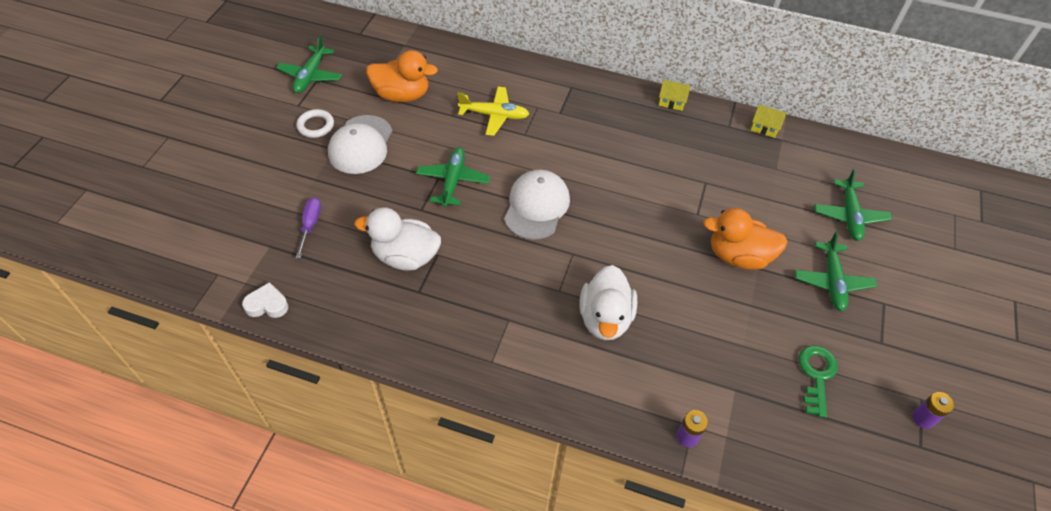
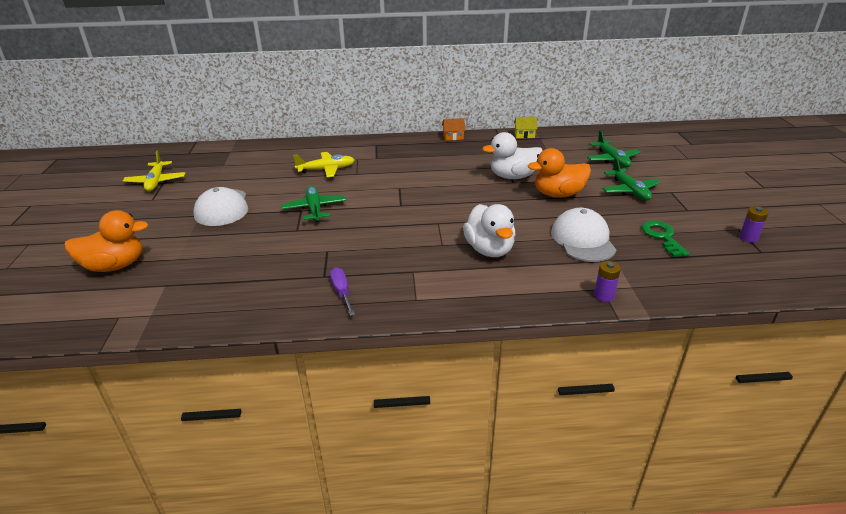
camera: 20 degrees left, 20 degrees down
white heart [242,282,288,318] -> none
green plane [276,35,342,93] -> yellow plane [123,150,185,191]
white ring [296,109,334,138] -> none
purple screwdriver [296,197,321,258] -> purple screwdriver moved to [330,267,355,316]
white duck [355,207,441,271] -> white duck moved to [482,132,543,179]
orange duck [366,50,438,102] -> orange duck moved to [64,210,148,272]
white cap [504,170,570,240] -> white cap moved to [551,208,616,262]
yellow house [659,80,691,111] -> orange house [442,118,465,141]

